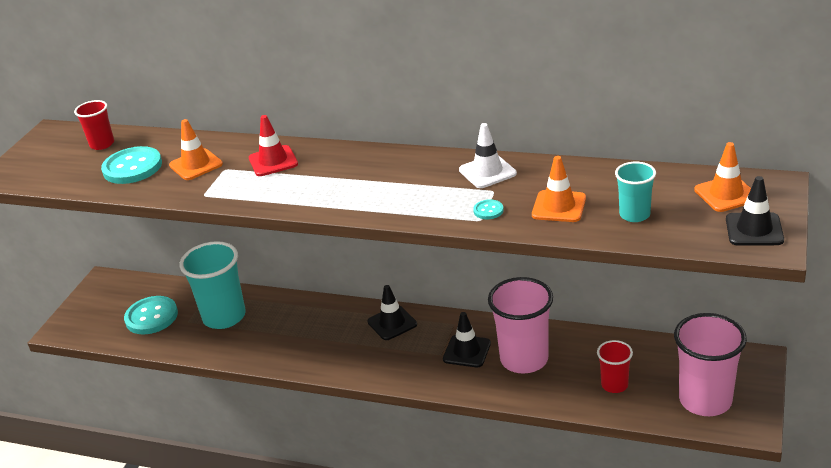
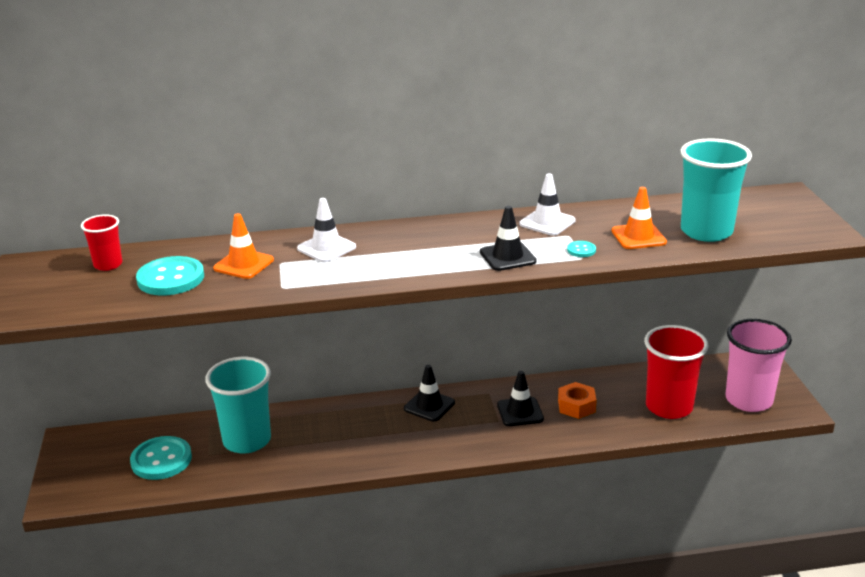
camera: 30 degrees left, 5 degrees down
red traffic cone [249,115,298,176] -> white traffic cone [297,198,356,262]
pink cup [488,277,553,374] -> orange nut [558,382,596,419]
red cup [597,340,633,393] -> red cup [644,325,708,419], size x1.88
turquoise cup [615,162,656,222] -> turquoise cup [681,138,752,242], size x1.88
orange traffic cone [694,142,751,212] -> none
black traffic cone [726,176,784,246] -> black traffic cone moved to [480,206,537,271]

